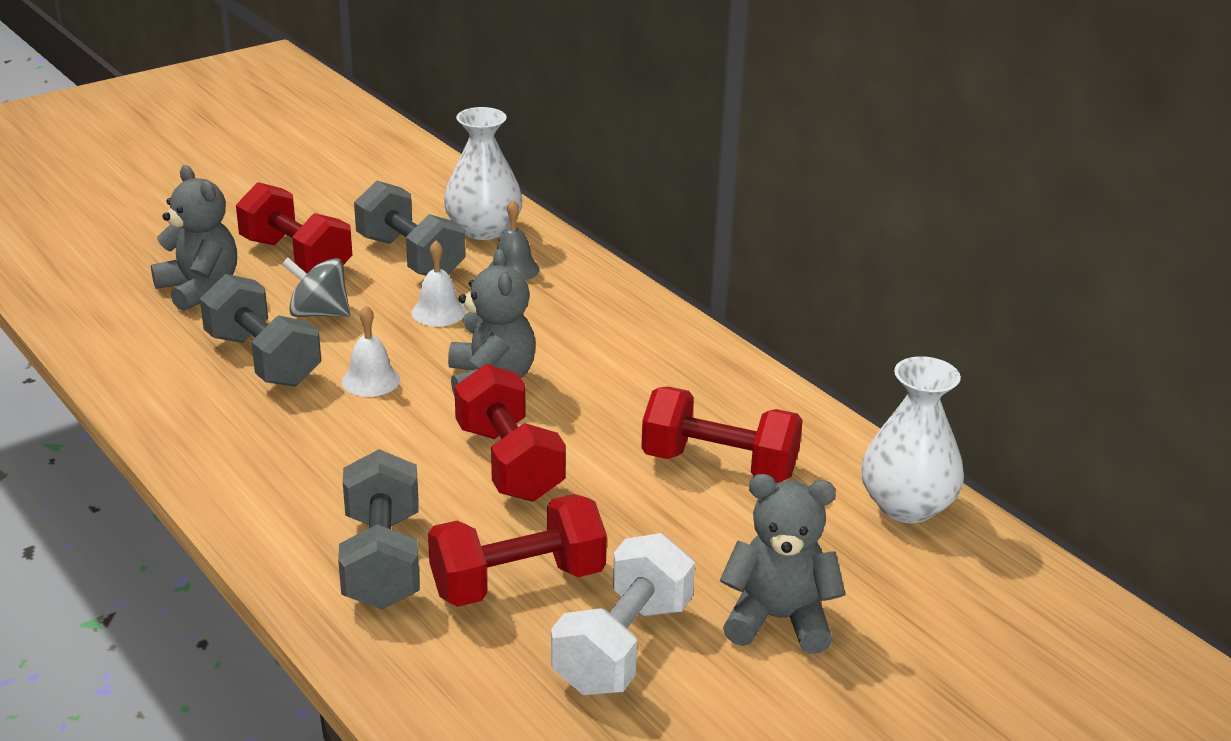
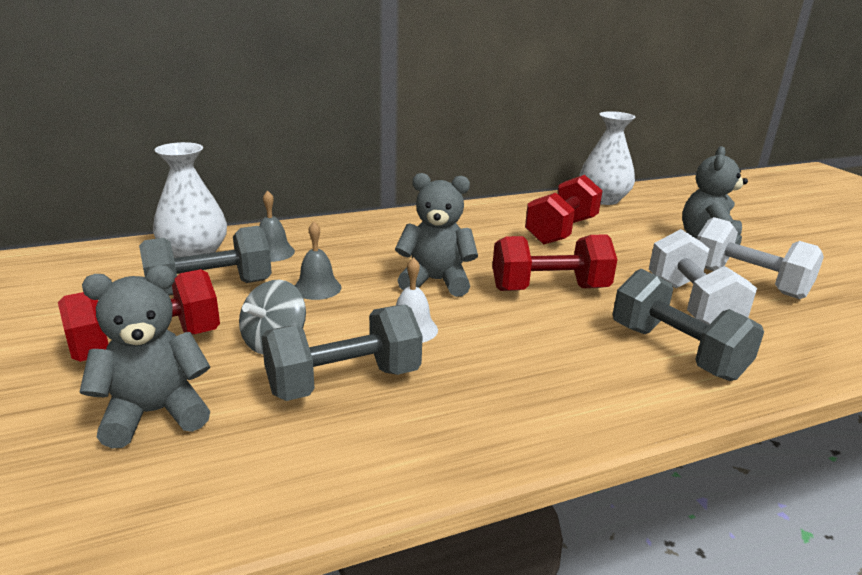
camera: 75 degrees left, 5 degrees down
grey dumbbell [338,449,419,610] -> grey dumbbell turned 45 degrees clockwise [613,269,764,381]
white bell [412,240,466,326] -> grey bell [295,222,342,300]
red dumbbell [428,494,607,607] -> white dumbbell [649,229,757,325]

